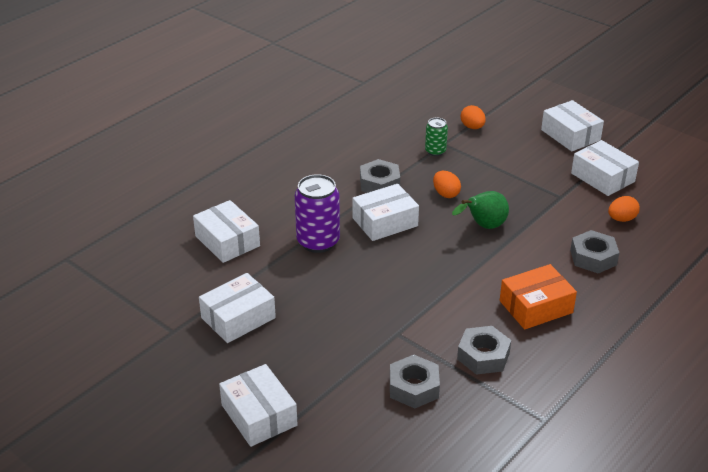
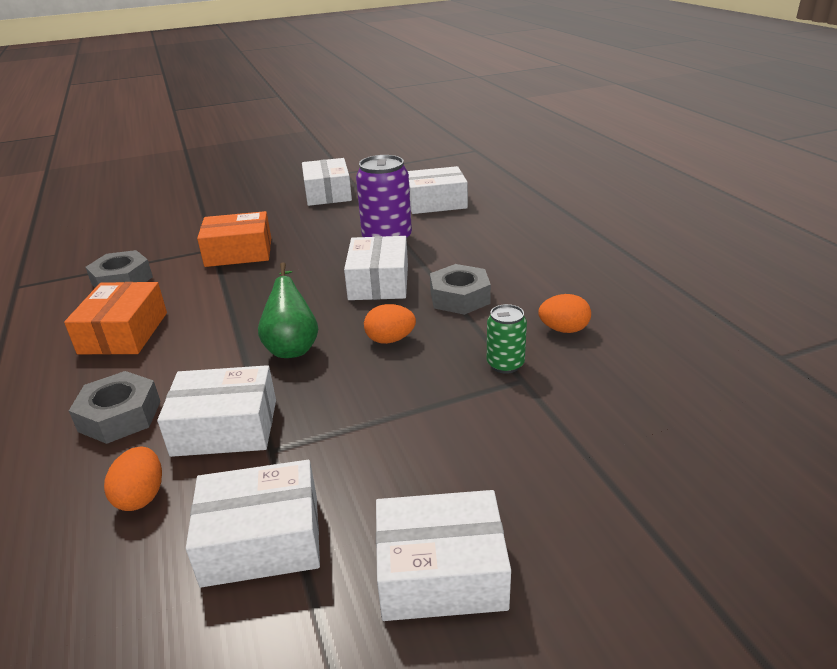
camera: 120 degrees right, 5 degrees down
white box [219,364,298,447] -> white box moved to [157,365,276,457]
grey nut [390,355,440,409] -> none
orange egg [461,105,486,129] -> orange egg moved to [538,294,591,333]
none -> orange box [197,211,271,267]

